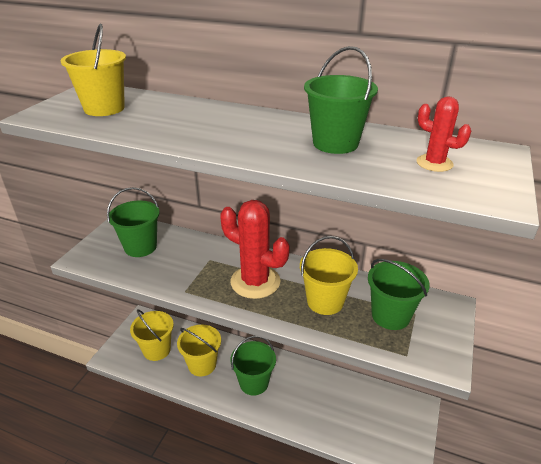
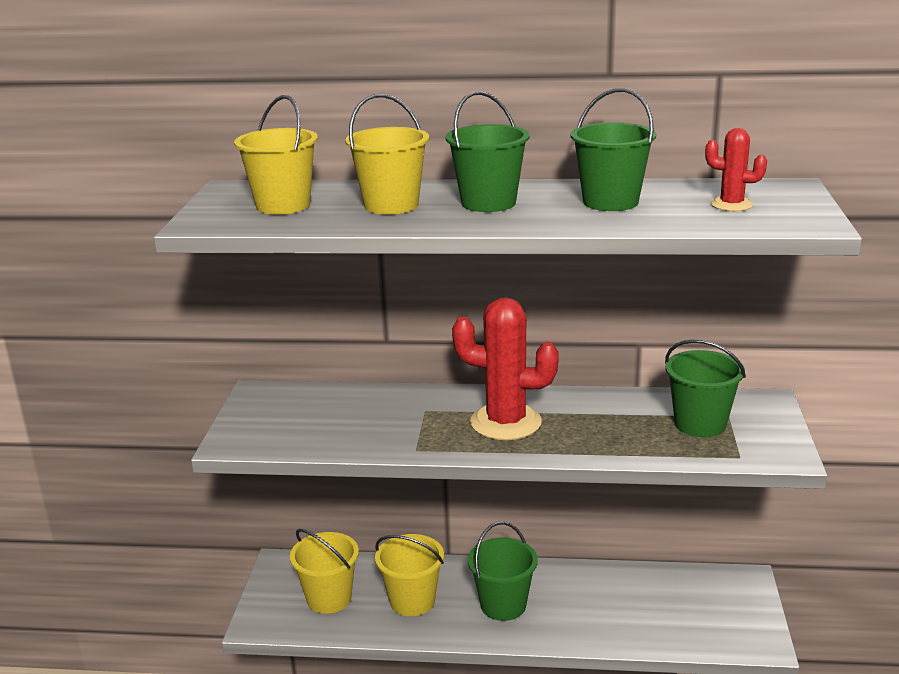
camera: 15 degrees left, 10 degrees down
green bucket [107,187,160,257] -> green bucket moved to [445,91,530,212]
yellow bucket [300,236,358,315] -> yellow bucket moved to [345,94,429,214]

